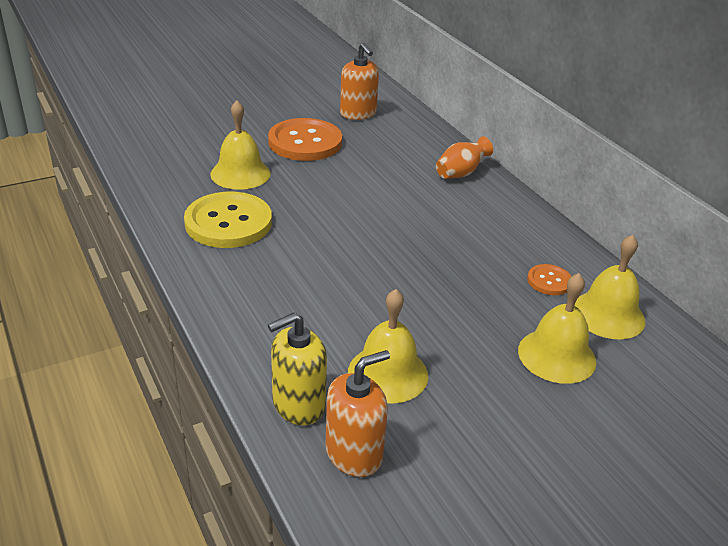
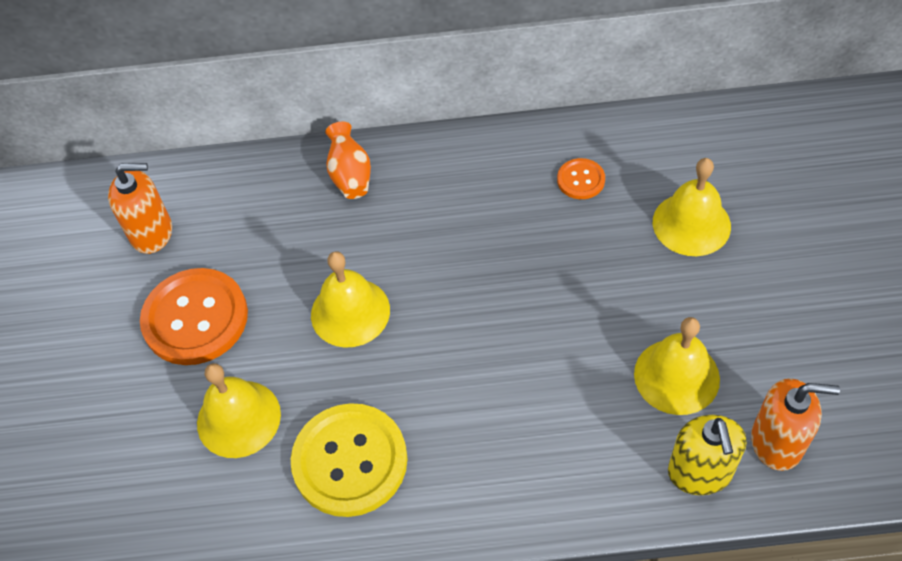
camera: 60 degrees left, 20 degrees up
orange soap dispenser [325,350,390,477] -> orange soap dispenser turned 105 degrees clockwise [751,378,840,471]
yellow bell [575,235,645,339] -> yellow bell moved to [311,251,390,348]

